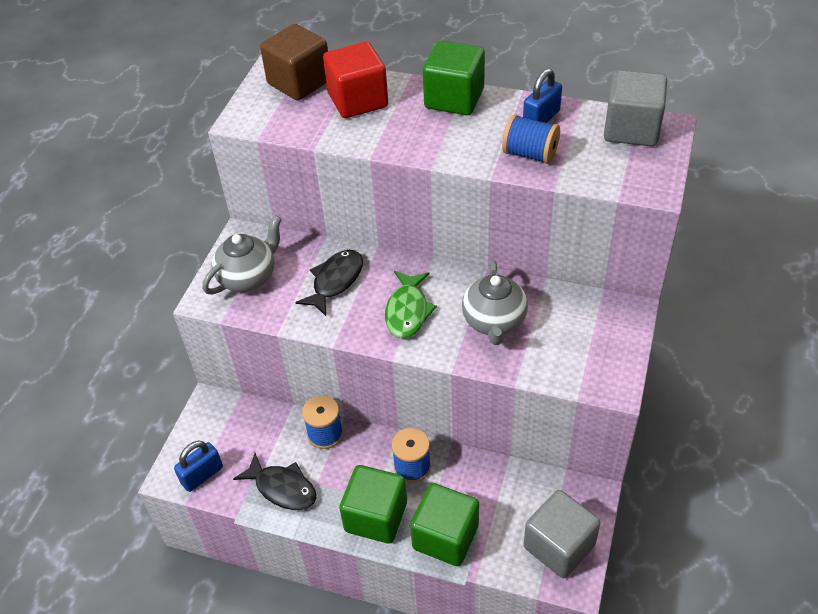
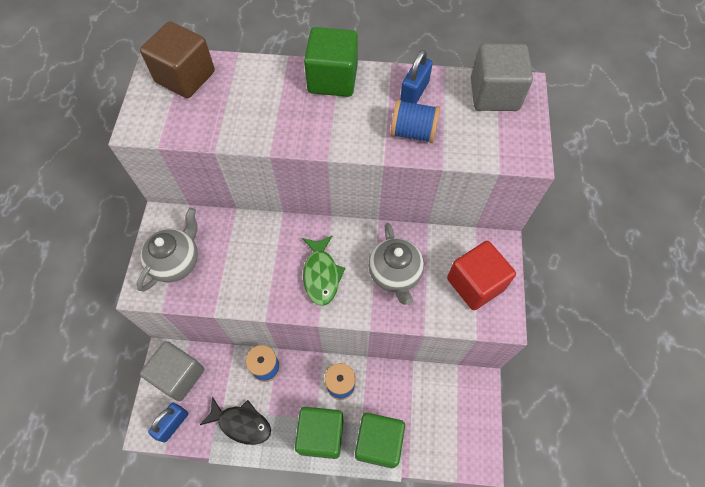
camera: 15 degrees left, 15 degrees up
black fish [295,250,363,316] -> none
red cube [323,42,388,118] -> red cube moved to [447,241,516,310]
grey cube [524,490,601,578] -> grey cube moved to [140,341,204,401]

